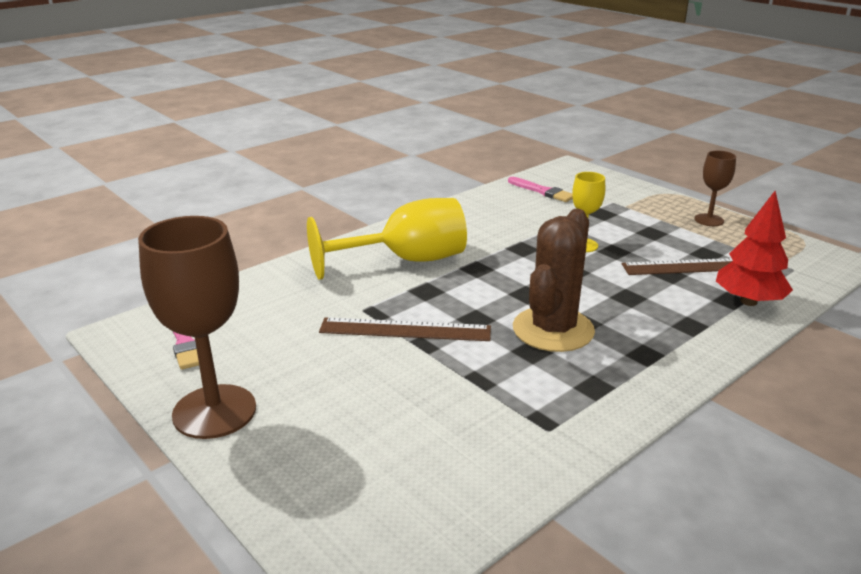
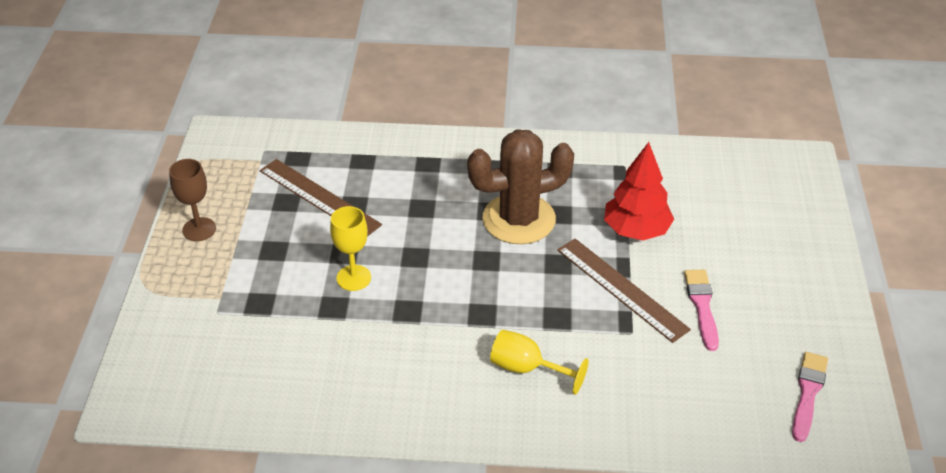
camera: 135 degrees left, 15 degrees up
brown goblet [138,216,256,439] -> none
yellow goblet [307,198,467,280] -> yellow goblet [490,330,589,395], size x0.52
pink brush [508,177,573,202] -> pink brush moved to [684,270,719,351]
red tree [716,191,793,306] -> red tree moved to [604,142,674,241]

